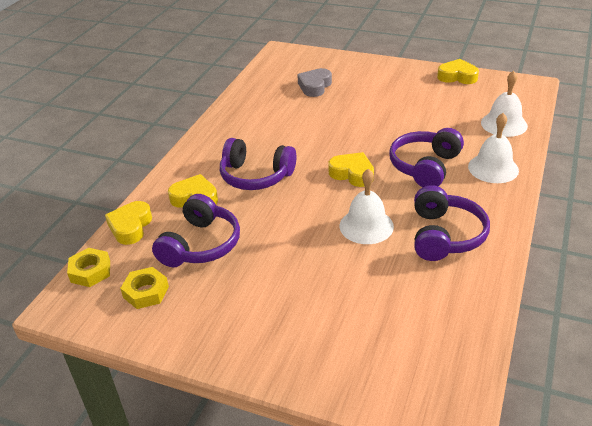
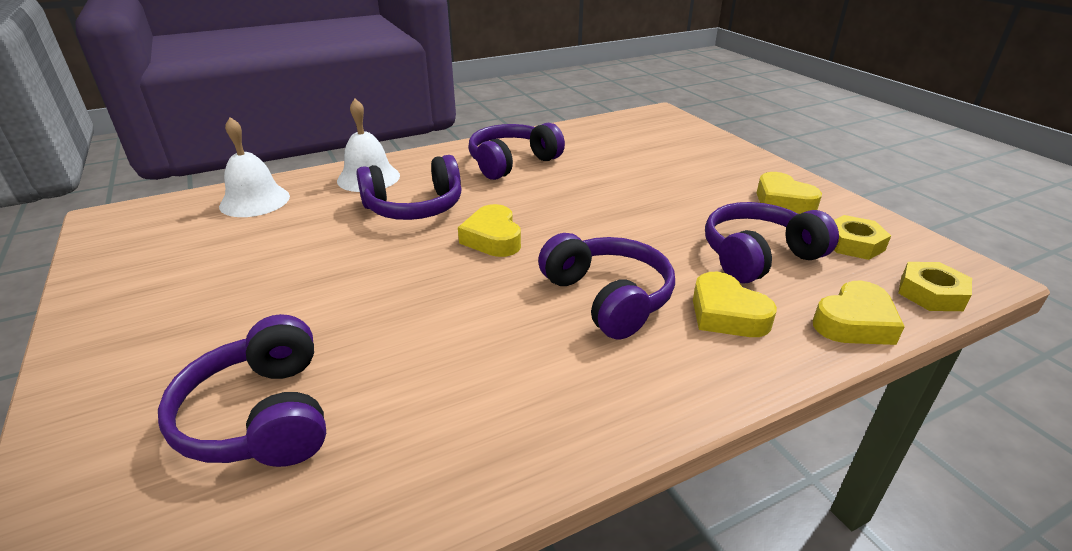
camera: 140 degrees left, 5 degrees down
grey heart [297,68,332,97] -> purple headphones [158,314,326,467]
white bell [340,169,394,244] -> none
yellow heart [437,59,479,84] -> yellow heart moved to [757,172,822,214]

